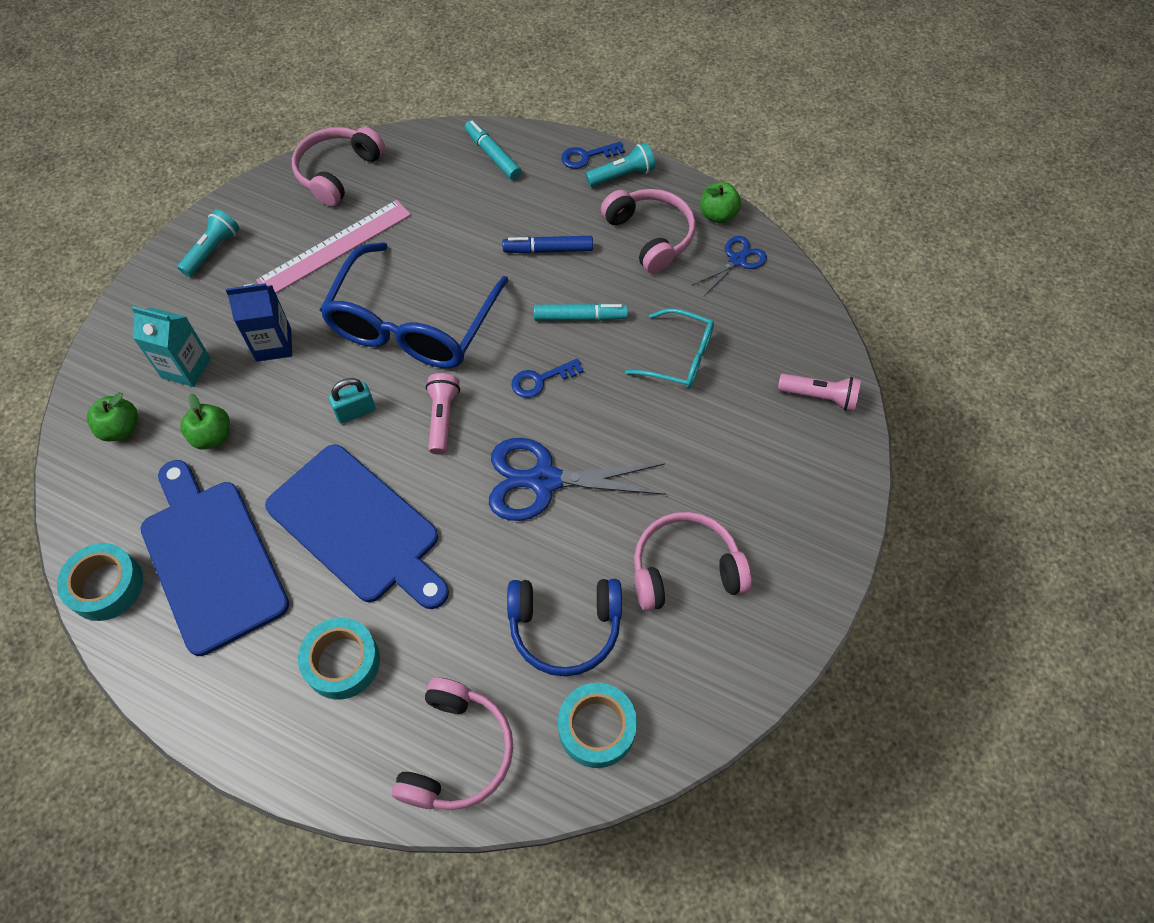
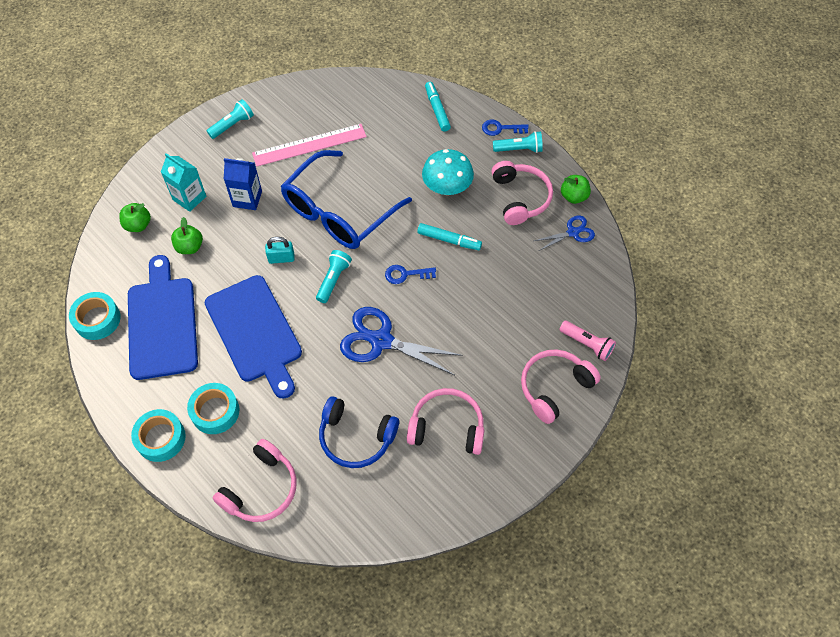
camera: 20 degrees right, 0 degrees up
pink headphones [292,127,385,207] -> pink headphones moved to [521,349,601,424]
pink flashlight [426,373,460,455] -> turquoise flashlight [316,250,352,303]
blue marker [502,236,593,254] -> turquoise mushroom [422,149,474,195]
turquoise tape [558,683,637,768] -> turquoise tape moved to [131,409,186,462]
turquoise glasses [625,308,714,389] -> none

